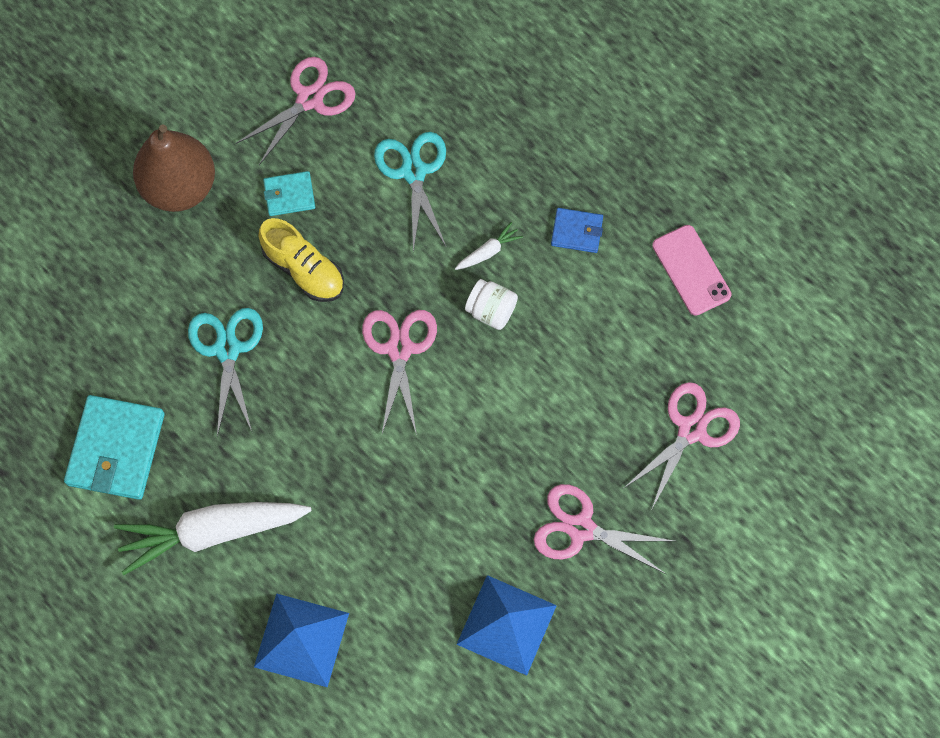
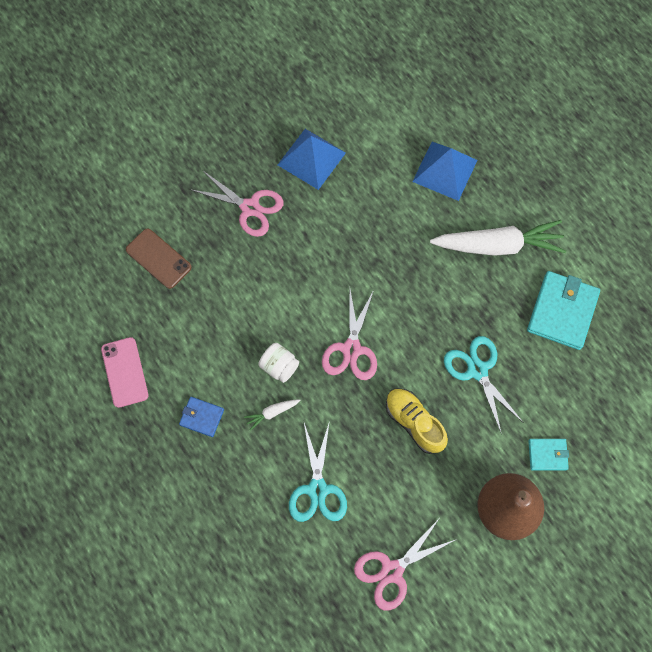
camera: 170 degrees left, 0 degrees up
turquoise scissors [188,308,263,436] -> turquoise scissors turned 150 degrees clockwise [444,336,524,435]
turquoise wallet [263,171,315,216] -> turquoise wallet moved to [529,439,569,470]
pink scissors [624,382,740,508] -> brown phone [126,228,192,289]

